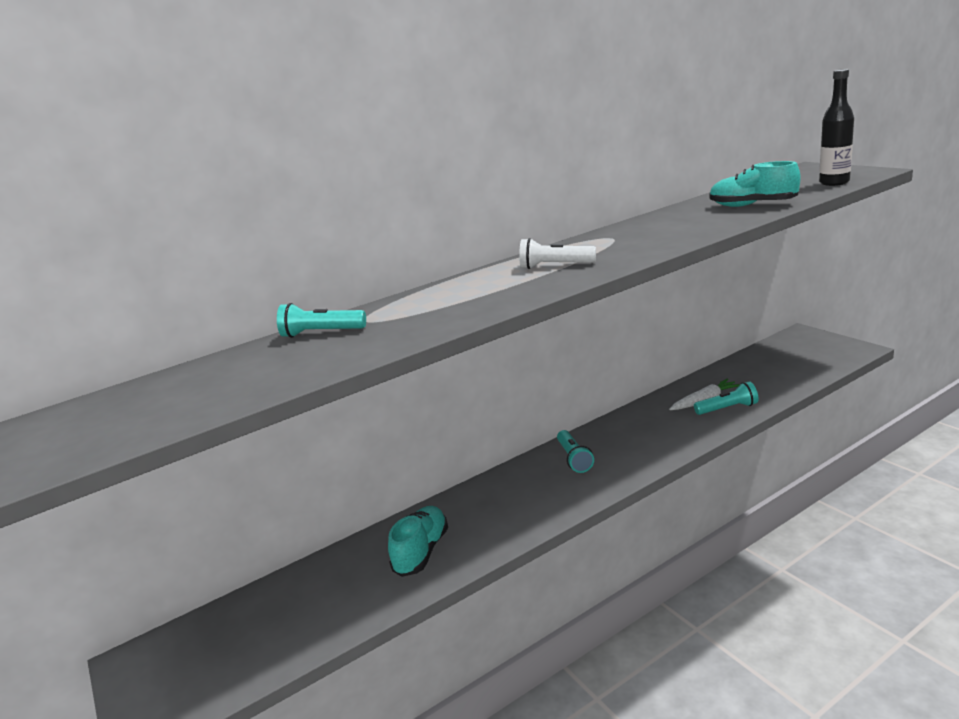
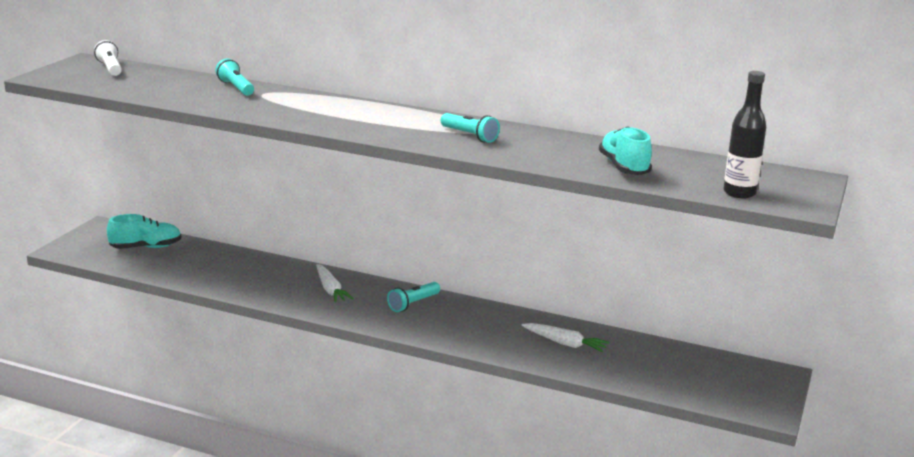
camera: 50 degrees right, 0 degrees up
turquoise shoe [388,506,448,577] -> turquoise shoe moved to [107,214,182,249]
white flashlight [519,238,596,269] -> white flashlight moved to [94,40,122,76]
turquoise flashlight [694,381,758,415] -> turquoise flashlight moved to [441,113,500,143]
none -> white carrot [316,264,354,303]

